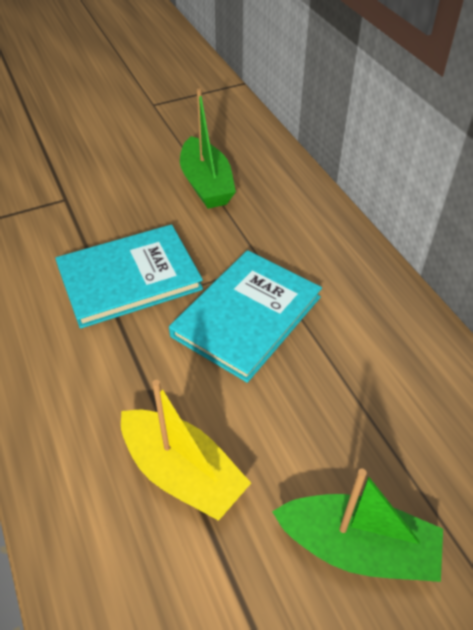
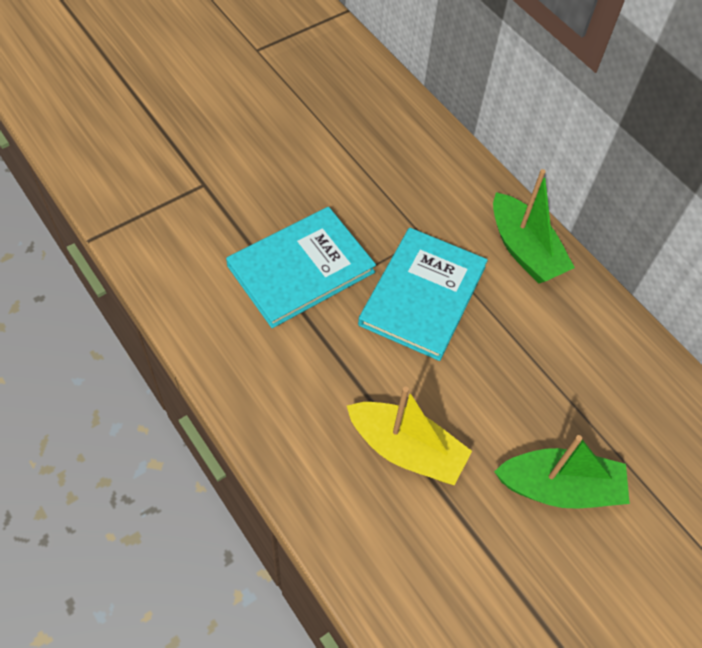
camera: 15 degrees left, 10 degrees up
green boat [180,88,236,209] -> green boat moved to [493,169,575,283]

